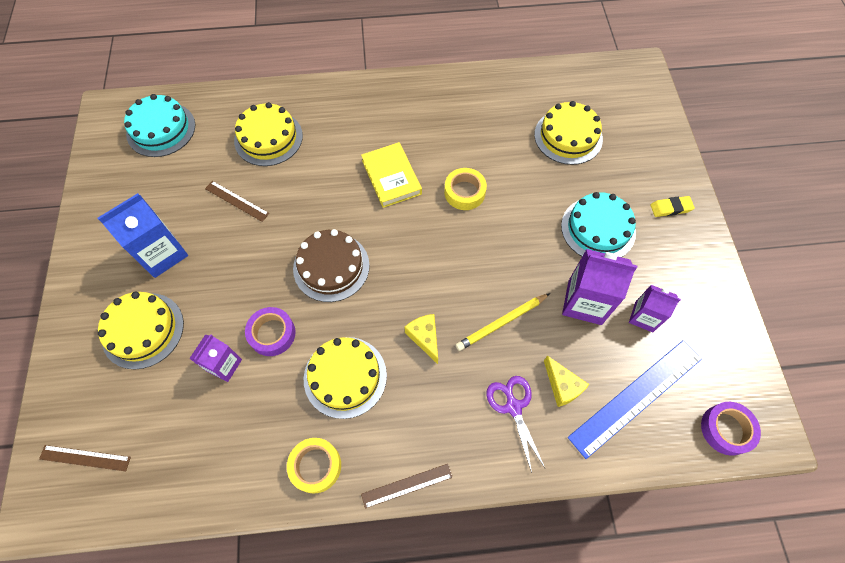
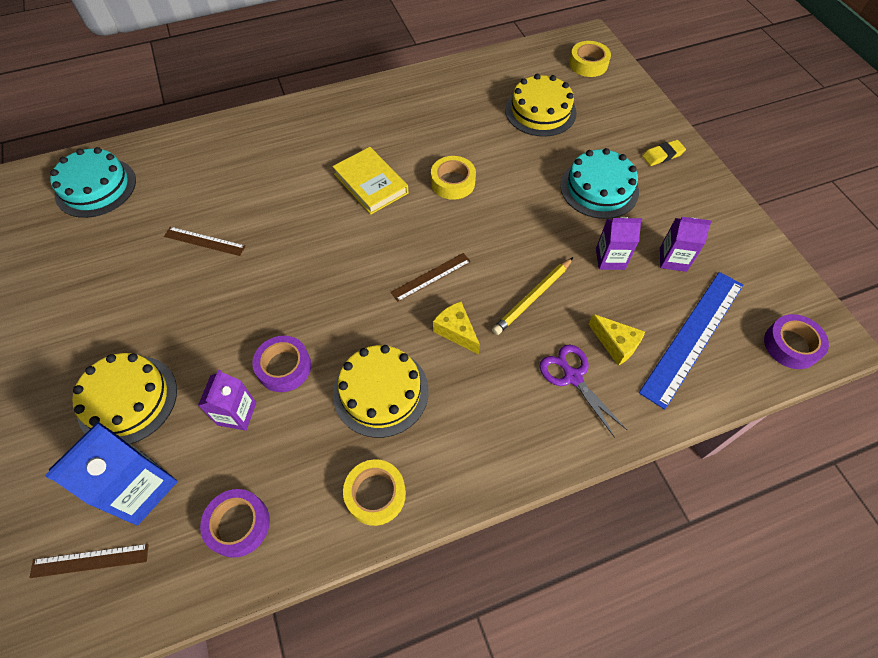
camera: 15 degrees left, 5 degrees down
blue carton [98,193,188,278] -> blue carton moved to [45,422,178,526]
yellow cake [234,102,303,166] -> none
brown cake [293,229,370,302] -> none
brown ruler [361,464,453,509] -> brown ruler moved to [391,253,471,302]
purple carton [562,249,637,325] -> purple carton [596,217,642,270], size x0.62
none -> purple tape [200,489,270,558]
none -> yellow tape [569,41,611,77]

